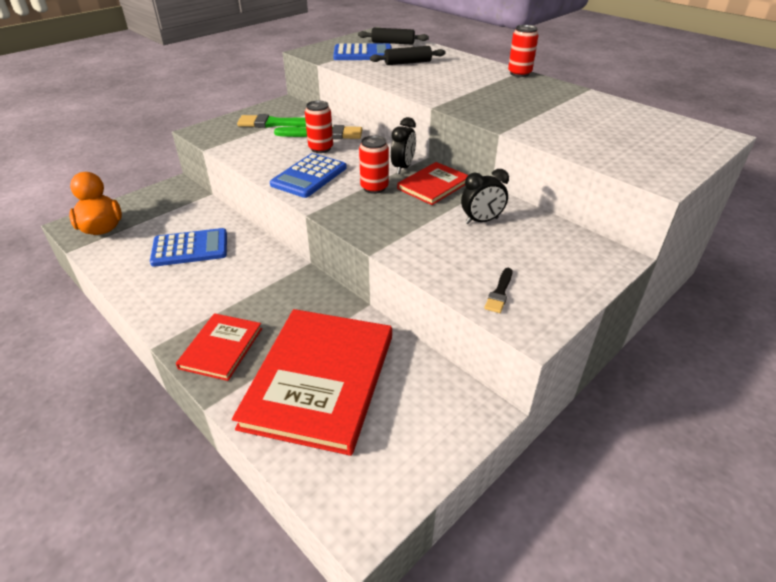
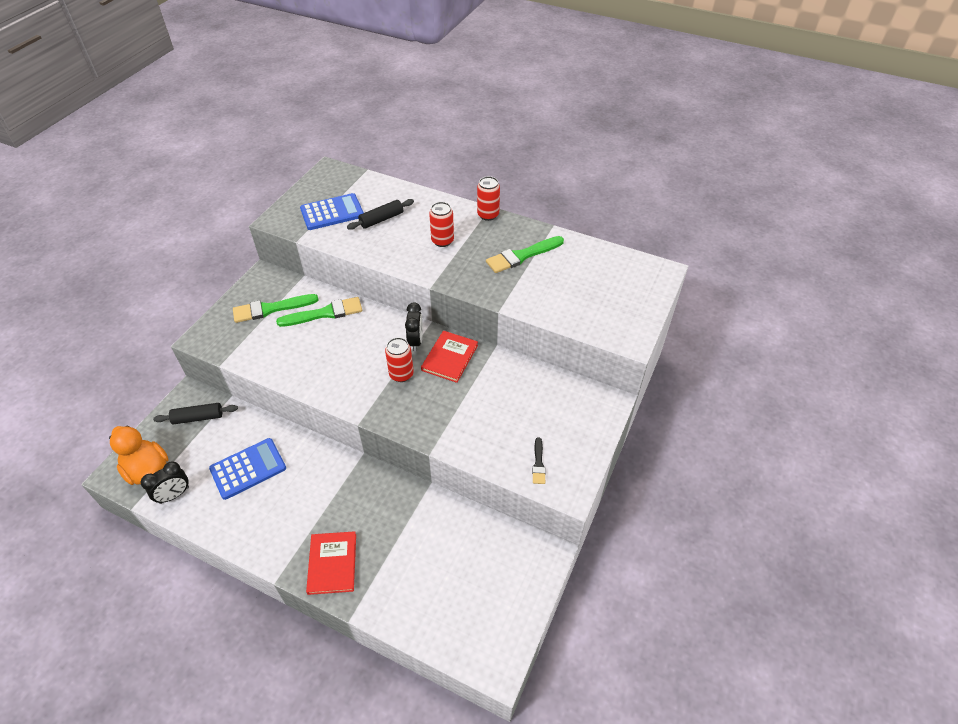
camera: 20 degrees left, 10 degrees up
red book [232,309,392,456] -> none
blue calculator [270,153,347,198] -> none
red can [305,101,333,153] -> red can moved to [429,202,454,247]
black rolling pin [358,28,429,45] -> black rolling pin moved to [153,403,238,424]
black clock [461,169,509,224] -> black clock moved to [141,461,189,504]
none -> green brush [486,236,564,273]

